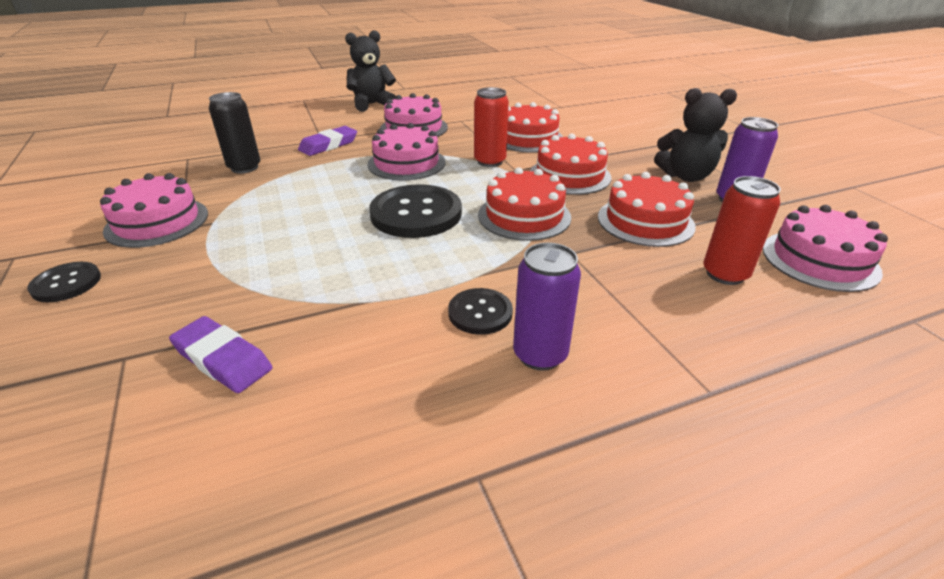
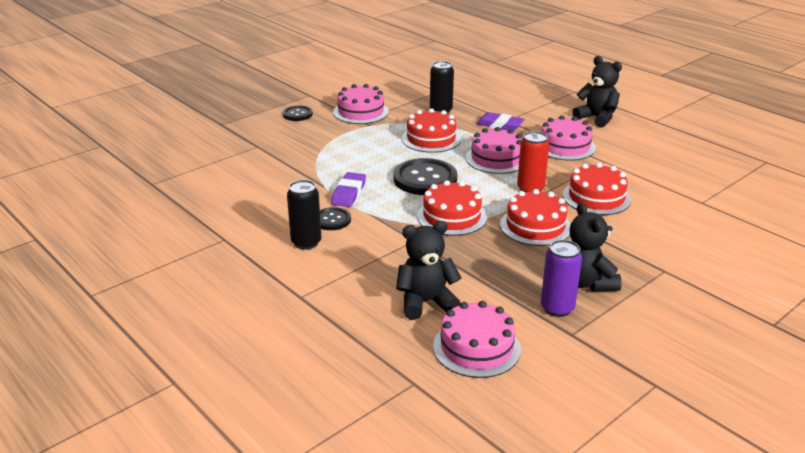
camera: 70 degrees right, 5 degrees down
purple eraser [169,316,272,393] -> purple eraser moved to [331,172,366,207]
purple can [513,243,581,371] -> black can [287,180,321,250]
red cake [598,172,696,247] -> red cake moved to [402,108,461,153]
red can [703,176,781,285] -> black teddy bear [396,221,462,320]

